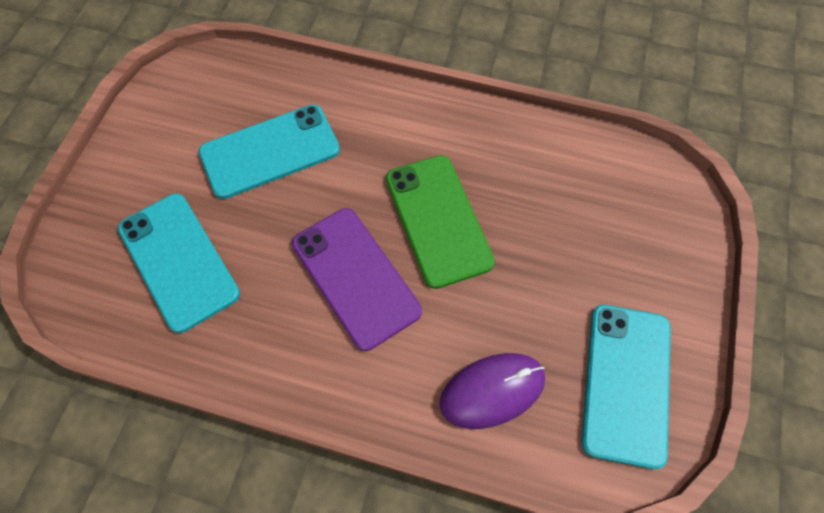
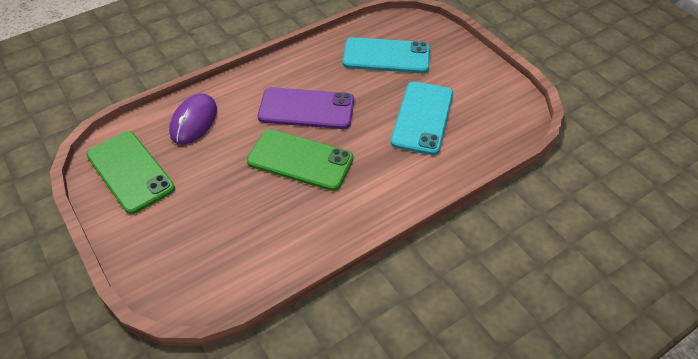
camera: 130 degrees right, 15 degrees down
turquoise phone [581,305,671,469] -> green phone [86,131,175,214]

